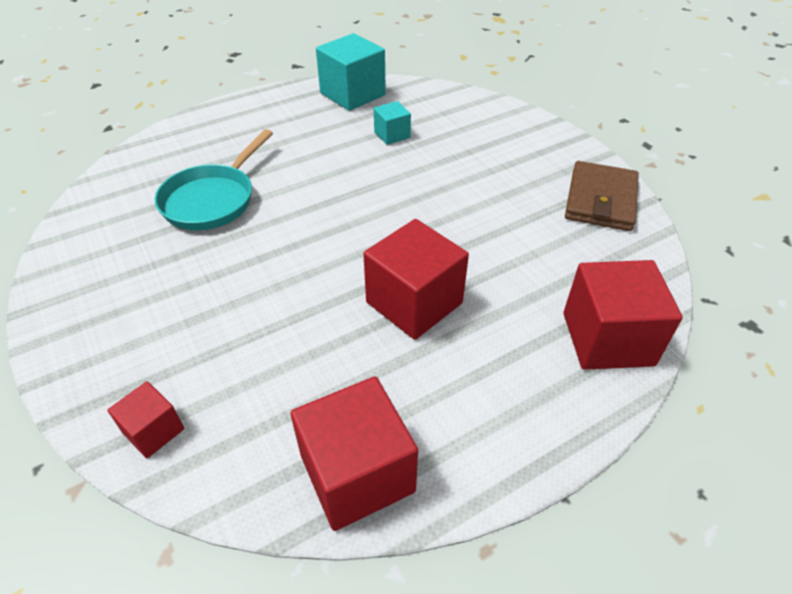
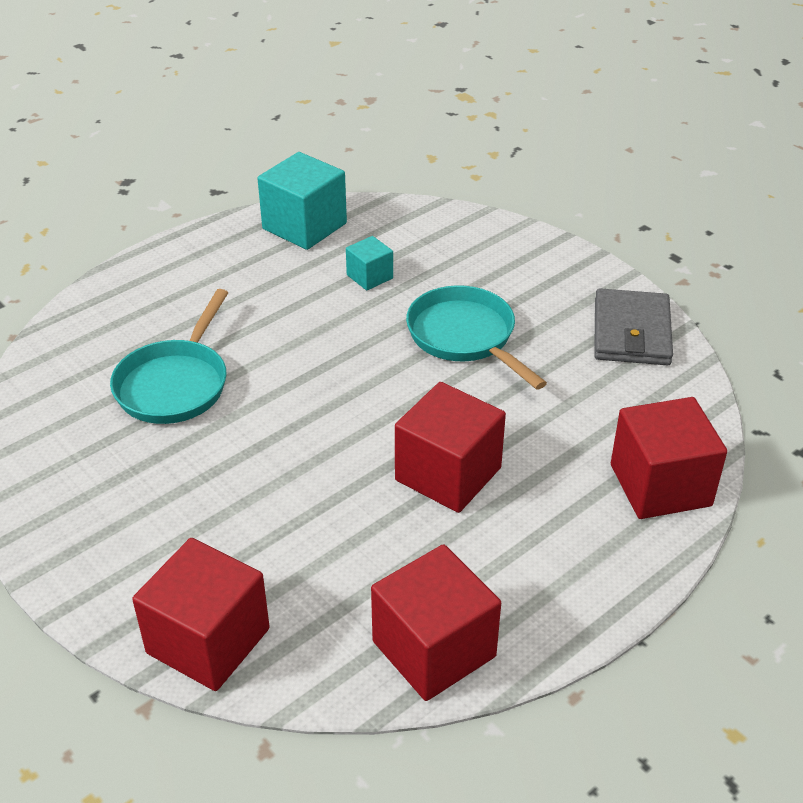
camera: 10 degrees left, 5 degrees down
red cube [107,381,184,458] -> red cube [132,538,270,691], size x1.90
brown wallet [565,161,639,231] -> grey wallet [594,288,673,365]
none -> turquoise pan [406,285,547,390]

